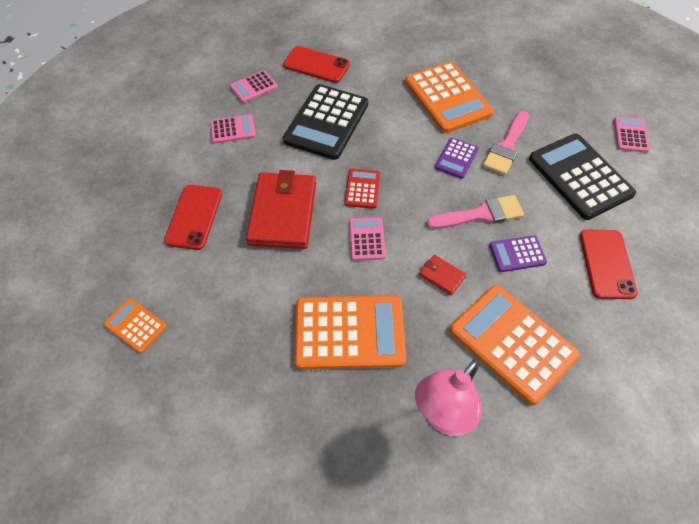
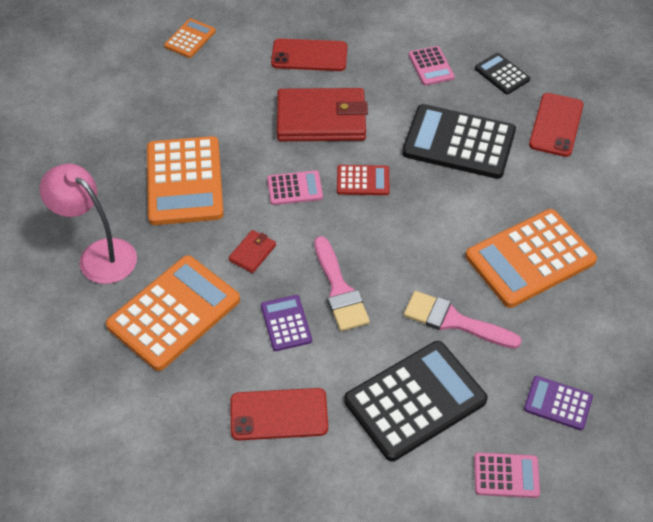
camera: 85 degrees right, 5 degrees down
pink calculator [230,70,278,103] -> black calculator [475,53,530,94]
purple calculator [435,138,478,179] -> purple calculator moved to [524,376,593,430]

